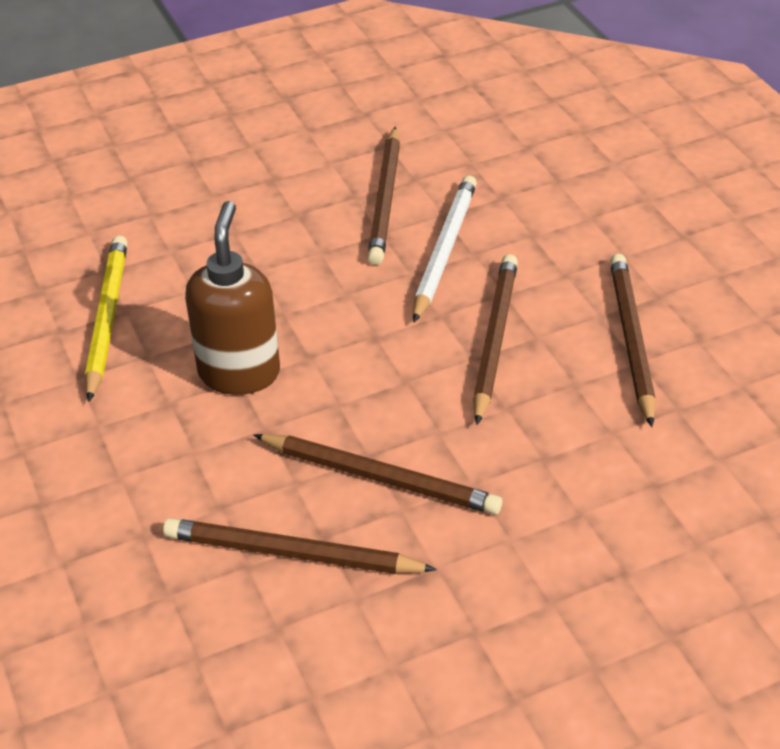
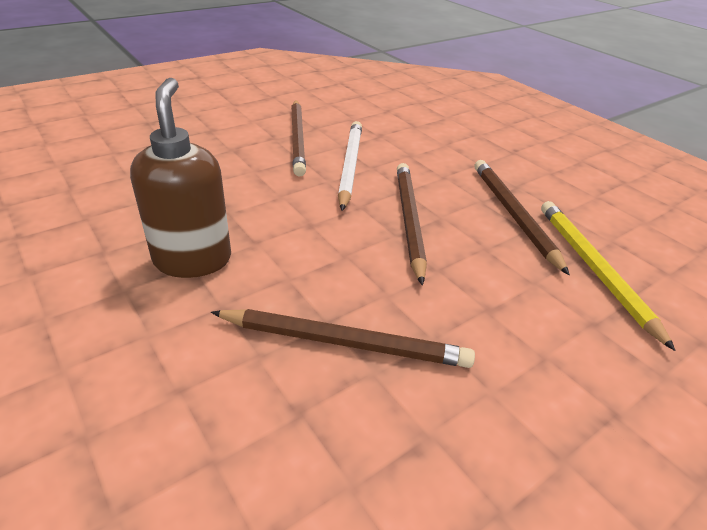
camera: 15 degrees left, 5 degrees down
yellow pencil [85,236,128,402] -> yellow pencil moved to [541,201,676,351]
brown pencil [163,518,437,574] -> none

